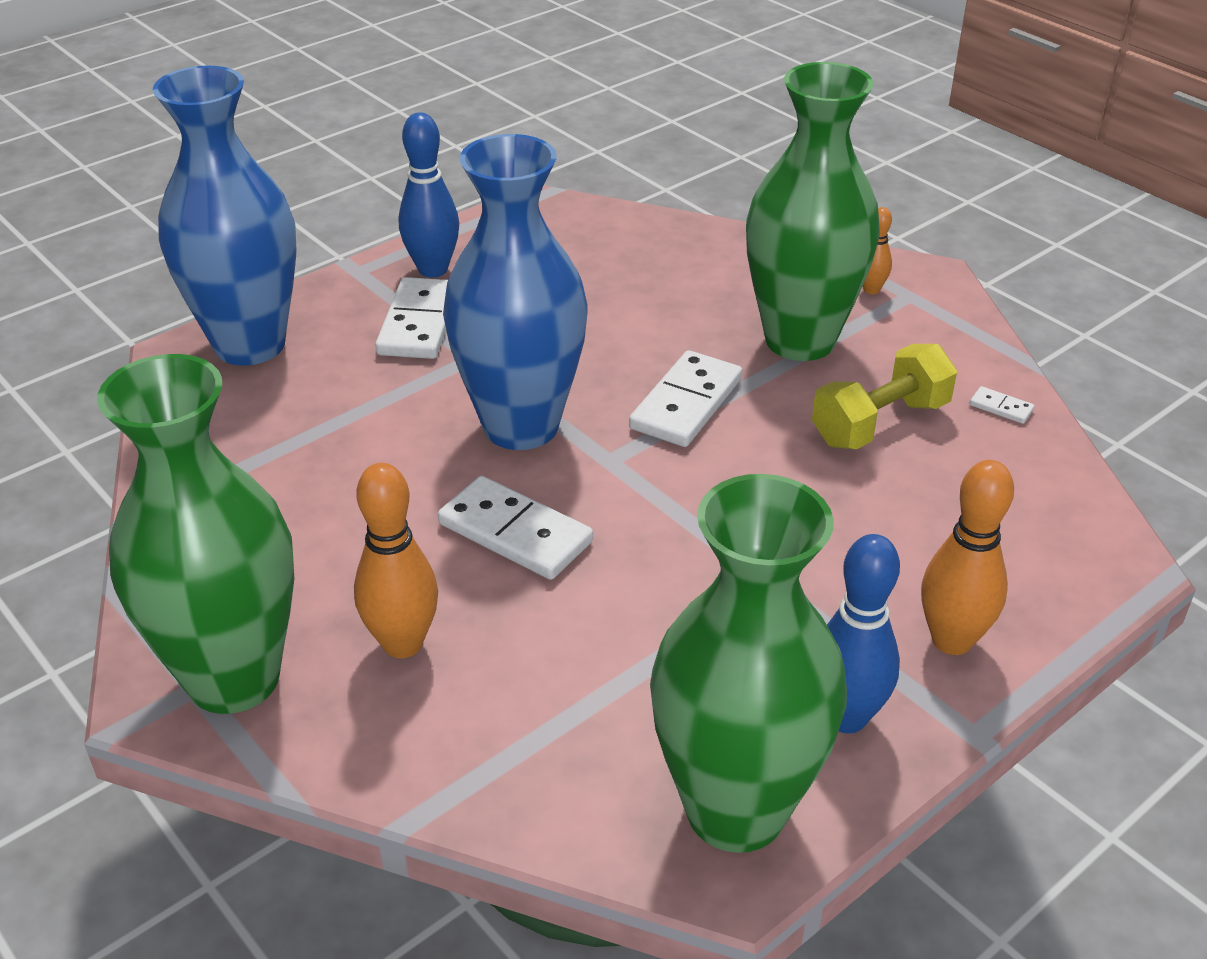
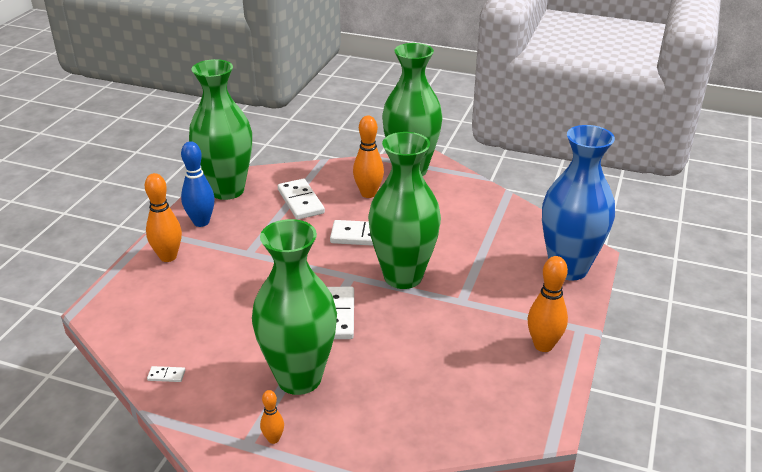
camera: 150 degrees right, 5 degrees down
white domino [375,277,448,359] -> white domino moved to [278,179,325,220]
blue bowling pin [399,112,459,278] -> orange bowling pin [528,256,568,352]
blue vase [443,134,587,450] -> green vase [368,132,441,289]
yellow dumbbell [812,344,957,450] -> none

